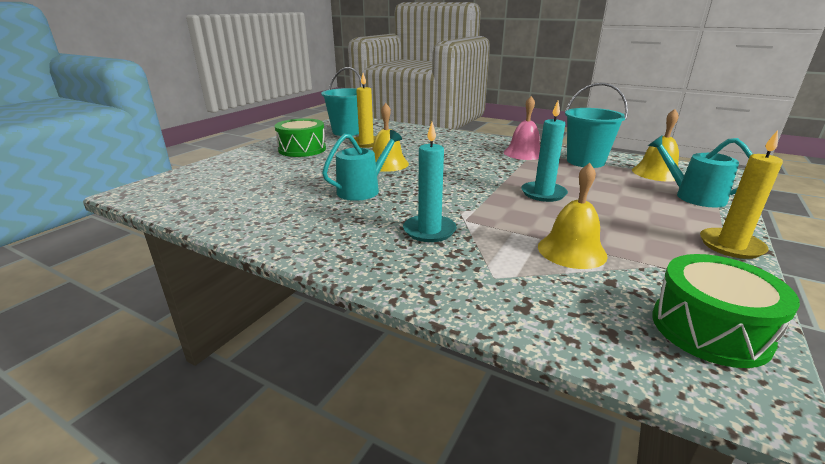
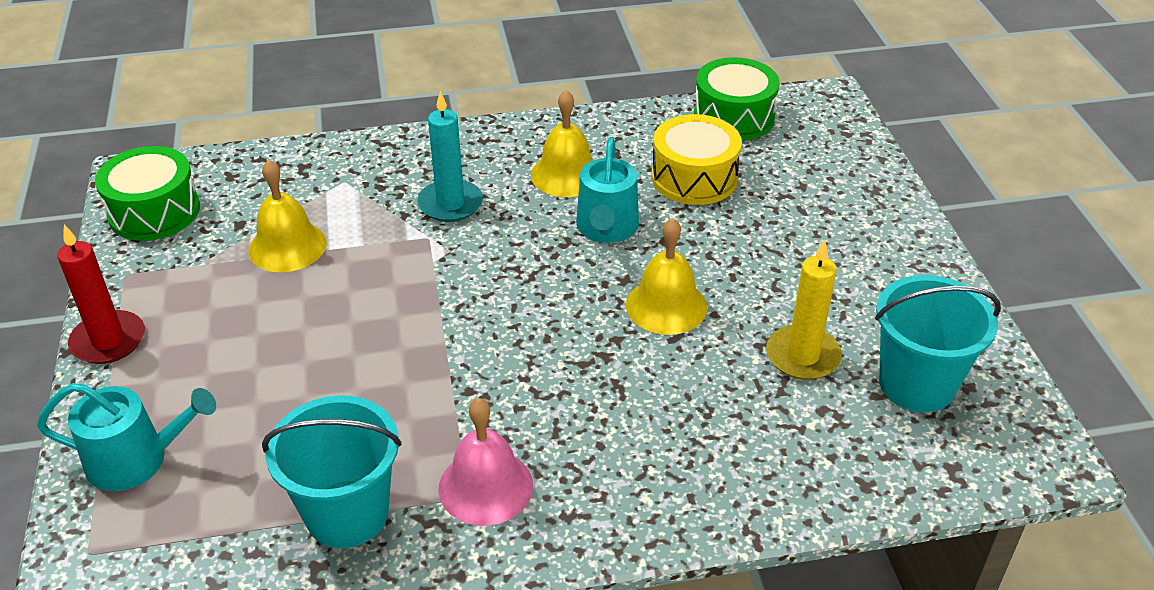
camera: 140 degrees right, 15 degrees up
green drum [275,118,326,157] -> green drum moved to [694,57,780,141]
turquoise candle [521,101,568,202] -> none
yellow bell [632,109,679,182] -> yellow bell moved to [531,90,594,197]
yellow candle [700,130,783,259] -> red candle [57,224,145,364]
none -> yellow drum [652,114,742,205]

